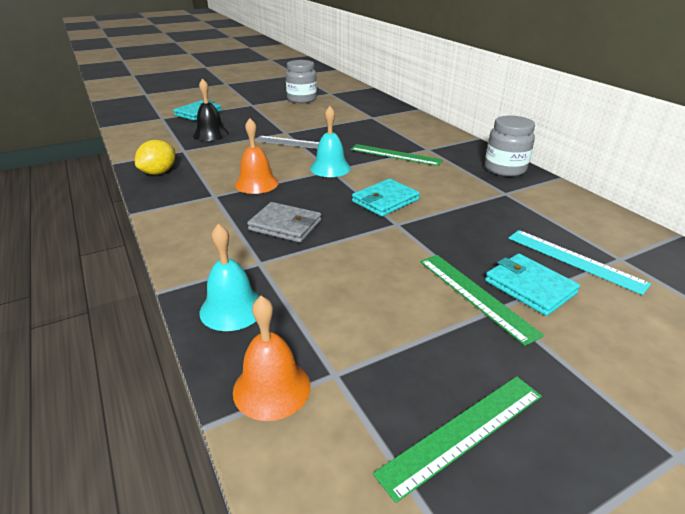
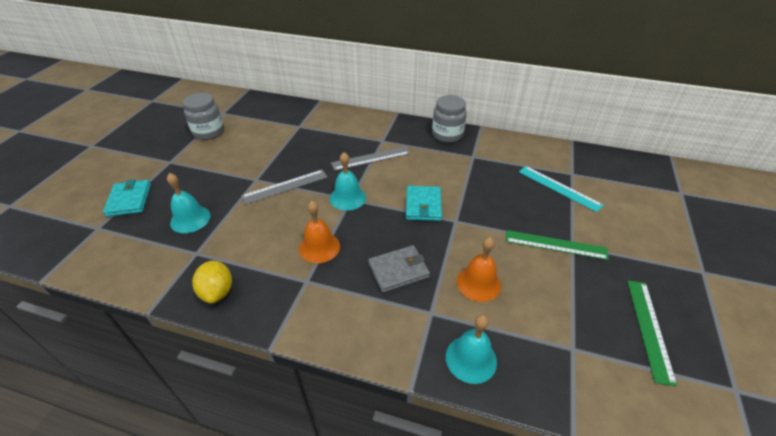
camera: 45 degrees left, 10 degrees up
black bell [193,78,229,141] -> turquoise bell [167,173,211,233]
orange bell [233,296,310,421] -> orange bell moved to [457,237,501,302]
green ruler [351,144,443,166] -> grey ruler [331,146,410,171]
turquoise wallet [485,253,580,316] -> none
turquoise ruler [508,230,651,295] -> turquoise ruler turned 45 degrees clockwise [519,166,604,212]

